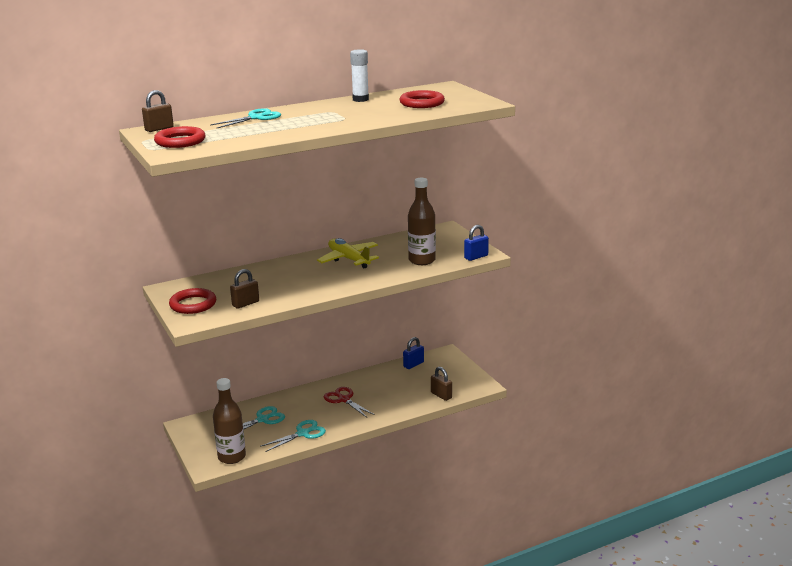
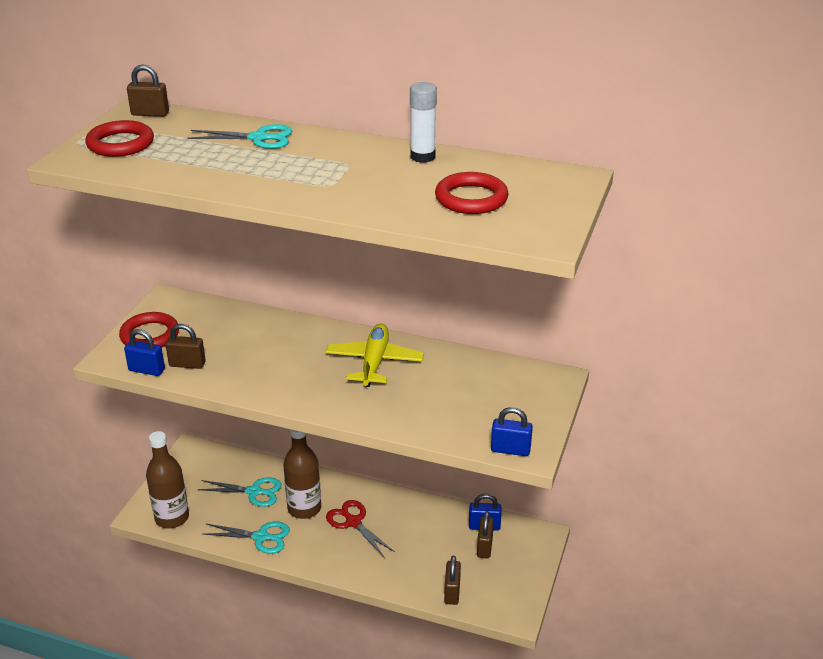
camera: 45 degrees right, 10 degrees up
red scissors [324,387,375,417] -> red scissors turned 45 degrees counterclockwise [326,500,395,558]
brown bottle [408,178,436,265] -> brown bottle moved to [283,429,321,519]
none -> blue padlock [124,329,165,376]
none -> brown padlock [477,511,494,559]

